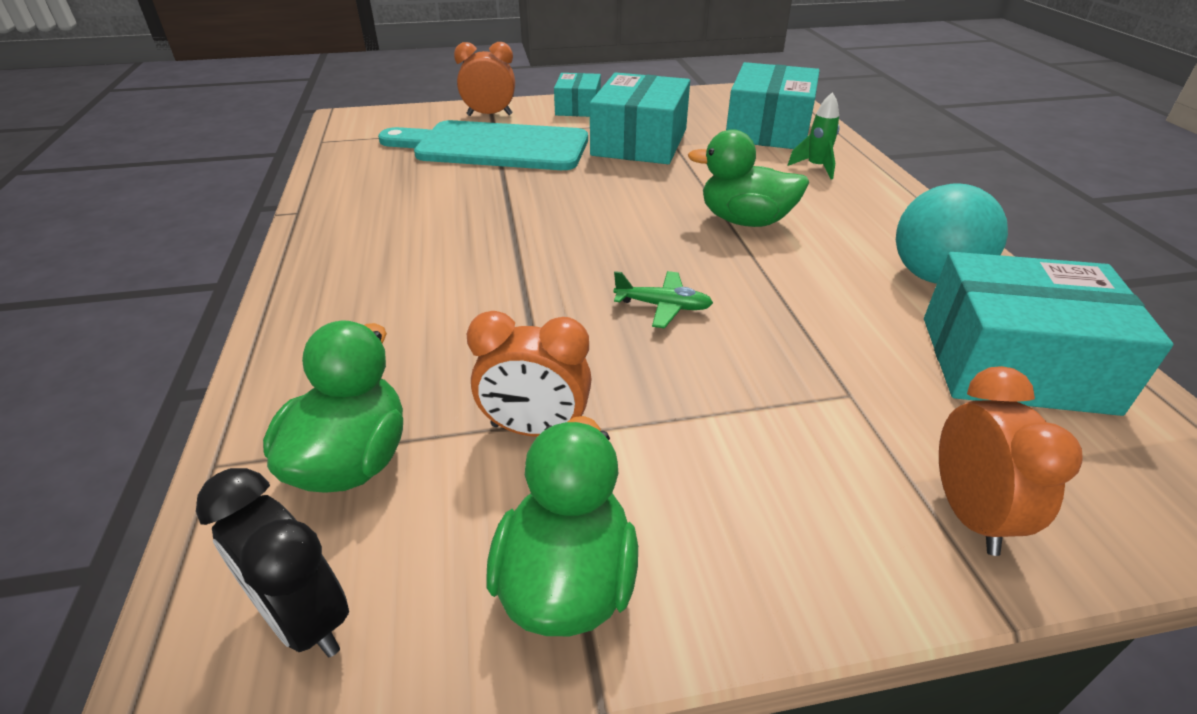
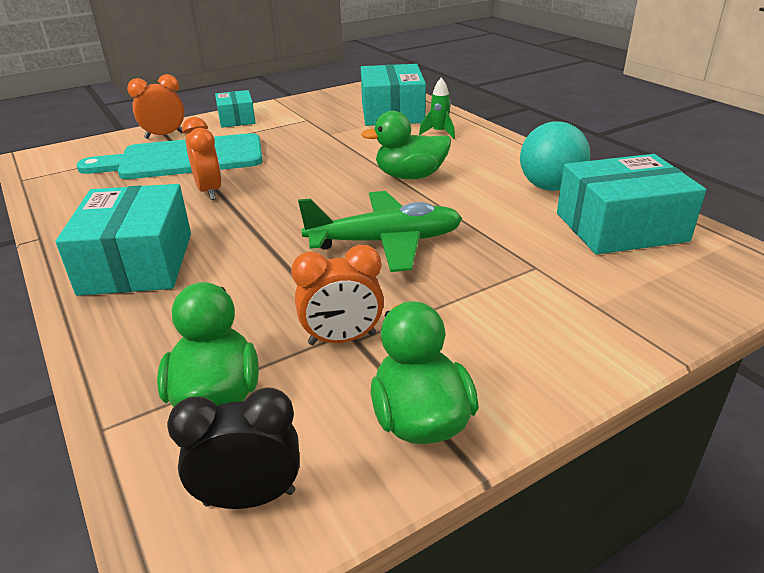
camera: 20 degrees left, 5 degrees down
black clock [196,468,349,657] -> black clock turned 150 degrees clockwise [167,387,299,509]
turquoise box [590,72,690,164] -> turquoise box moved to [56,184,191,296]
green plane [614,271,713,328] -> green plane [298,191,463,272], size x2.14
orange clock [939,366,1083,556] -> orange clock moved to [182,117,222,200]

